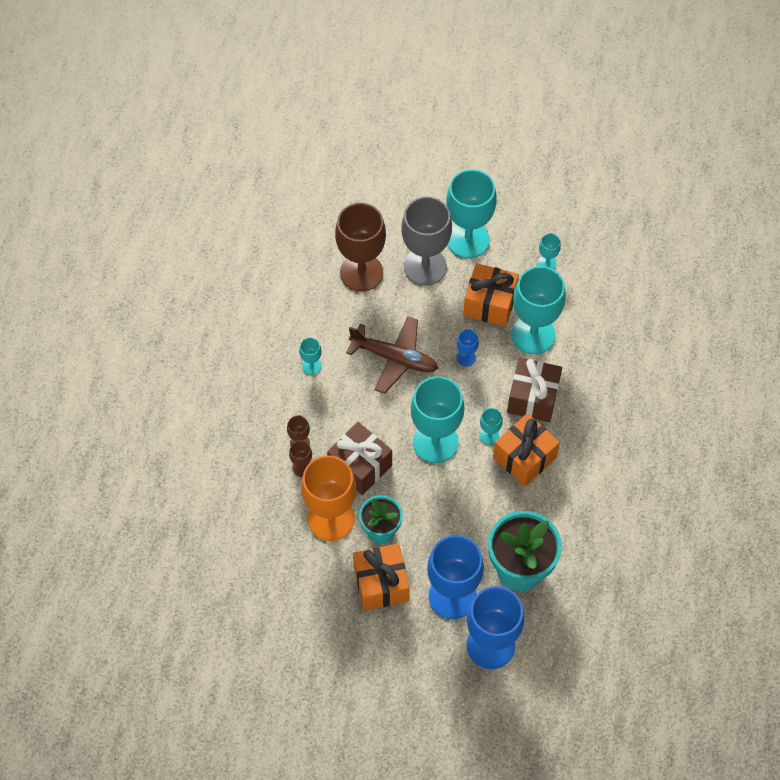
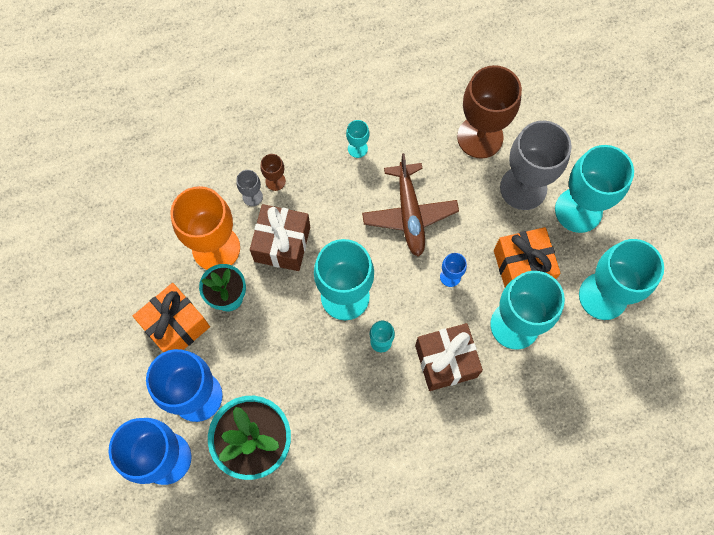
camera: 60 degrees right, 10 degrees up
brown goblet [289,440,312,477] -> grey goblet [236,170,263,206]
orange gift [493,413,560,487] -> none
turquoise goblet [538,233,561,269] -> turquoise goblet [579,239,664,320], size x2.31

